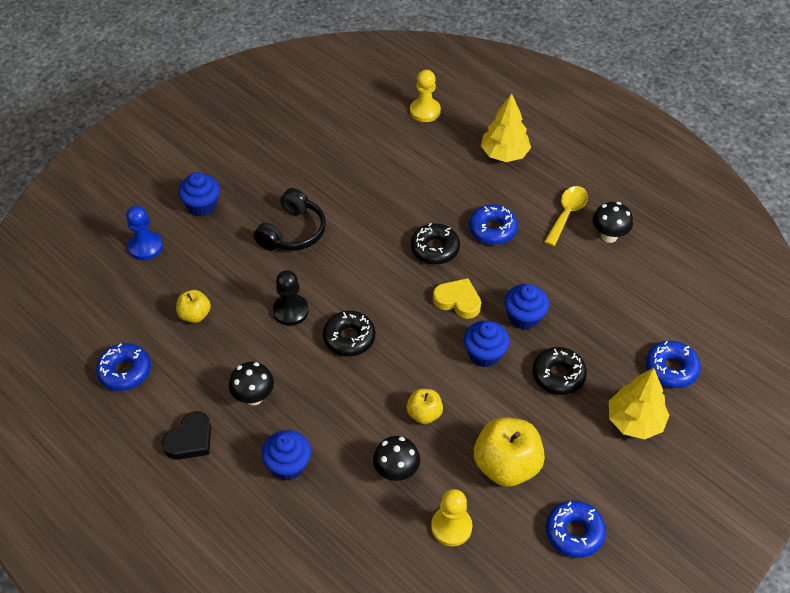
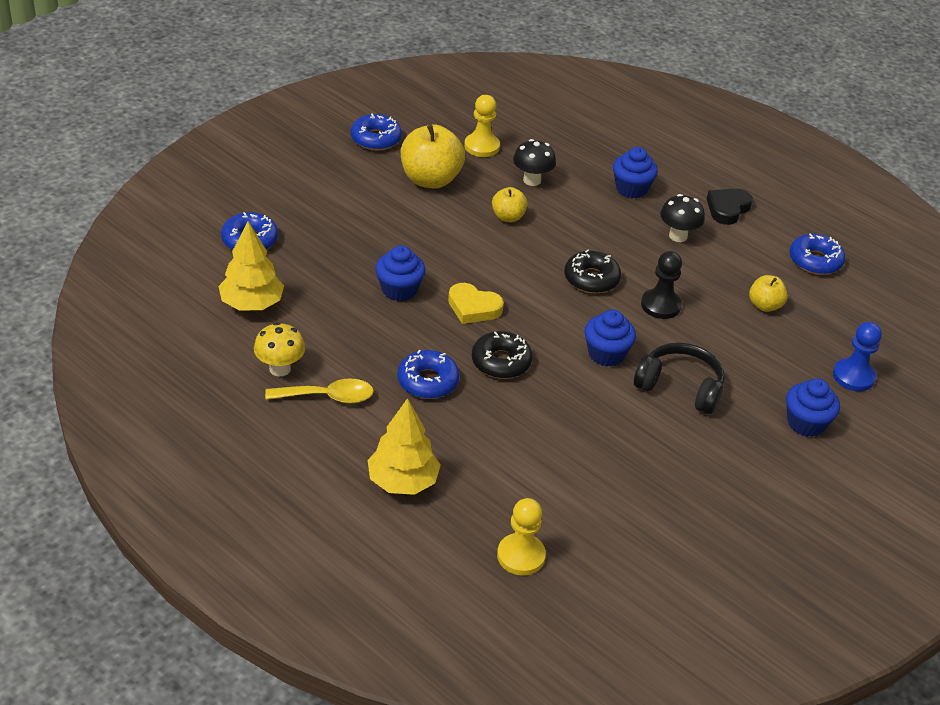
camera: 175 degrees right, 10 degrees down
black headphones [254,188,326,251] -> black headphones turned 90 degrees clockwise [634,343,725,414]
blue cupcake [464,320,510,368] -> blue cupcake moved to [584,309,636,367]
black donut [532,347,587,395] -> none
yellow spoon [544,186,588,246] -> yellow spoon turned 120 degrees counterclockwise [265,379,374,403]
black mushroom [593,202,633,243] -> yellow mushroom [254,322,305,376]
yellow tree [609,368,670,439] -> yellow tree moved to [219,221,284,310]

